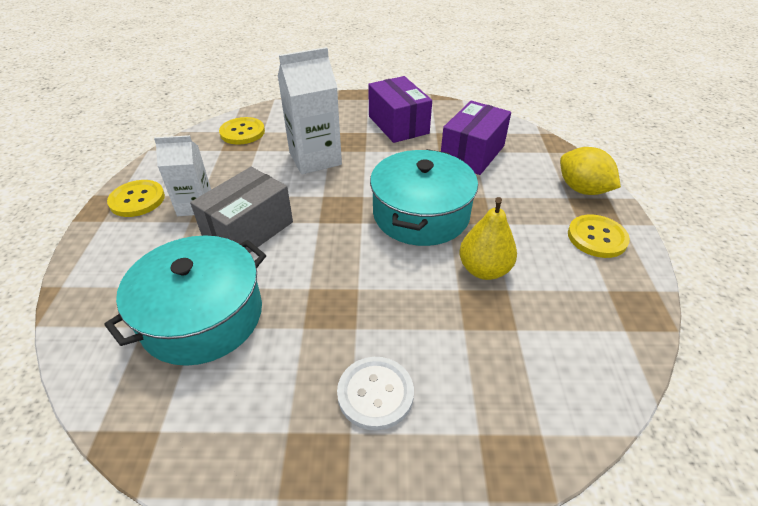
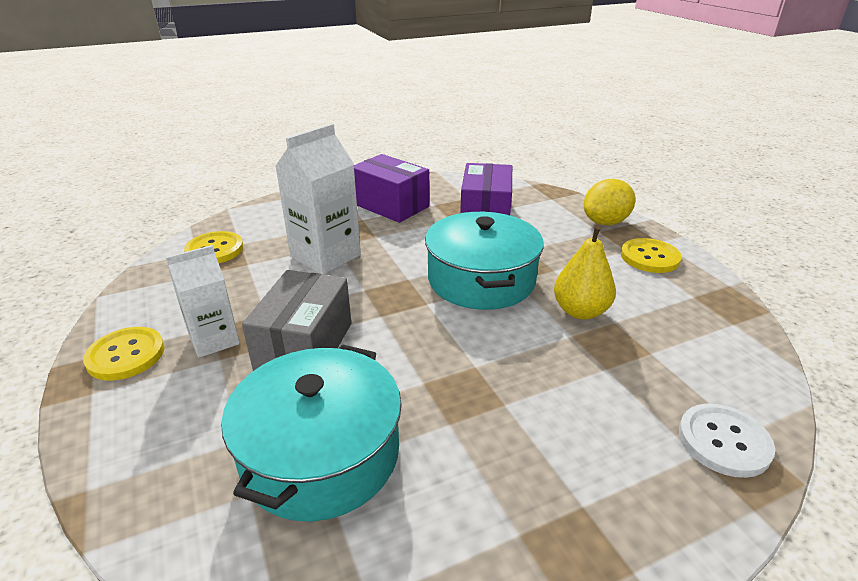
camera: 25 degrees left, 10 degrees down
white button [337,357,414,431] -> white button moved to [679,403,775,478]
yellow lemon [560,147,621,195] -> yellow lemon turned 60 degrees counterclockwise [584,179,635,225]

